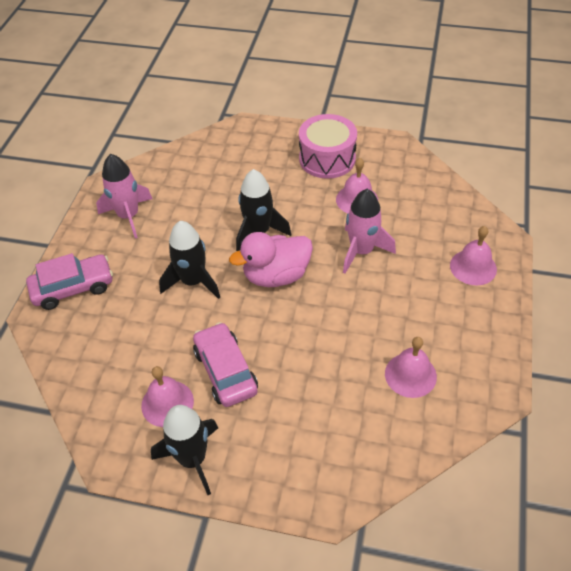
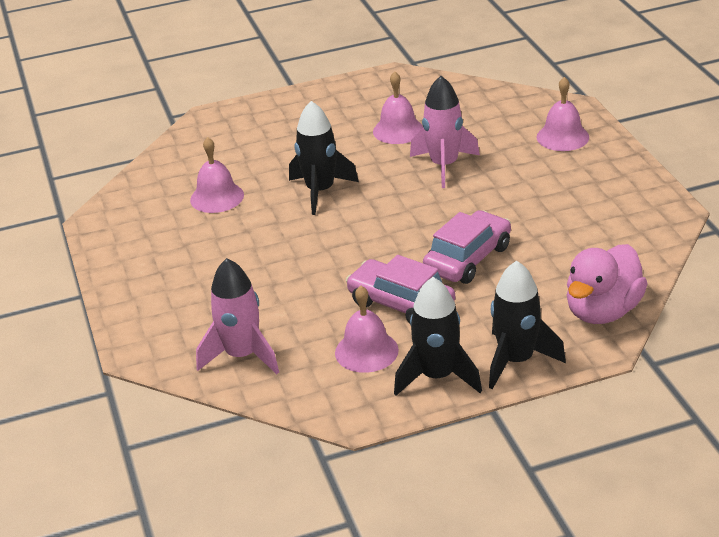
camera: 30 degrees left, 15 degrees down
pink car [26,253,113,310] -> pink car moved to [423,210,511,284]
pink rocket [96,154,152,239] -> pink rocket moved to [196,258,279,374]
black rocket [159,221,220,299] -> black rocket moved to [489,261,566,389]
pink duck [229,232,313,287] -> pink duck moved to [567,244,648,324]
pink drum [299,114,357,179] -> none
pink bell [385,337,437,398] -> pink bell moved to [190,137,244,213]

